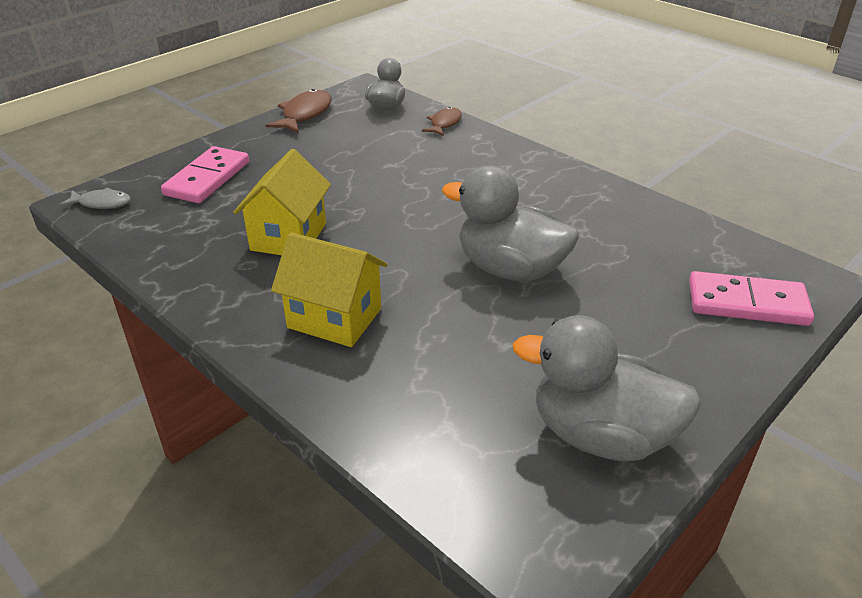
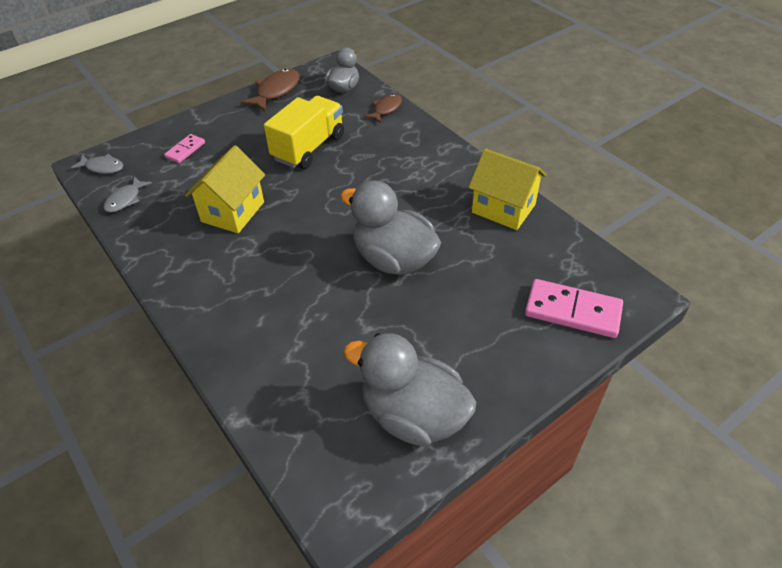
camera: 10 degrees right, 10 degrees up
pink domino [161,146,249,203] -> pink domino [164,134,205,163], size x0.56
yellow house [271,232,388,347] -> yellow house moved to [468,149,547,230]
none -> grey fish [103,176,152,213]
none -> yellow truck [264,96,344,169]

